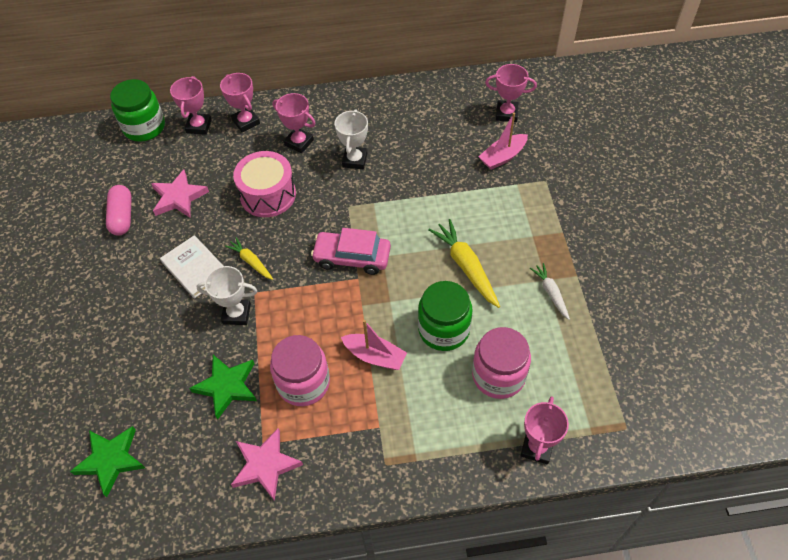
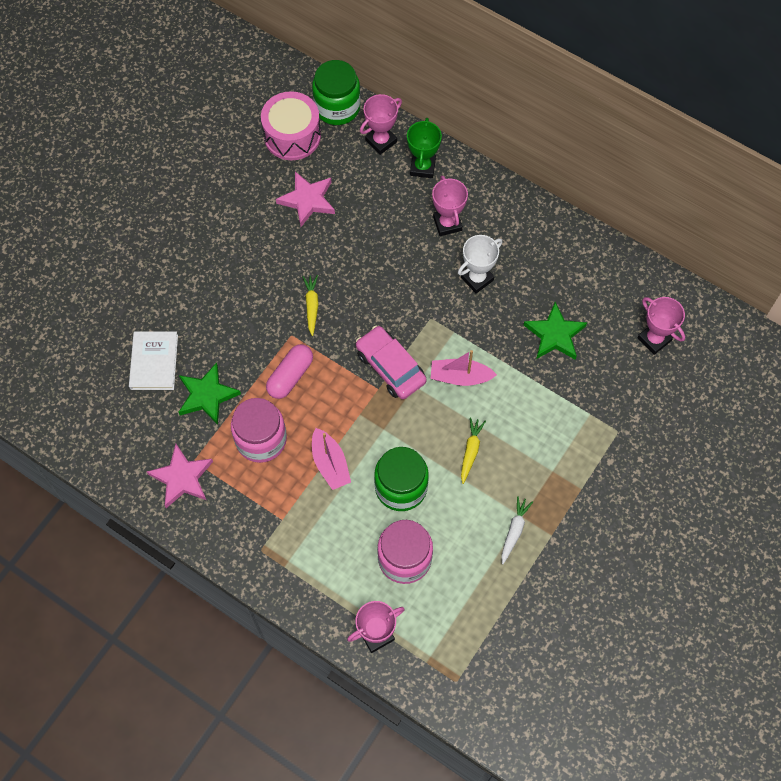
camera: 40 degrees right, 10 degrees up
green star [70,426,145,497] -> green star moved to [524,302,587,360]
pink capsule [106,185,132,236] -> pink capsule moved to [266,344,313,399]
white book [160,235,223,298] -> white book moved to [129,331,178,390]
white trophy [197,266,257,325] -> none
pink trophy [220,73,260,132] -> green trophy [407,118,442,178]
pink drum [233,151,296,217] -> pink drum moved to [261,91,321,160]
yellow carrot [428,219,500,308] -> yellow carrot [461,417,486,484], size x0.59
pink boat [478,113,528,170] -> pink boat moved to [431,350,497,386]

